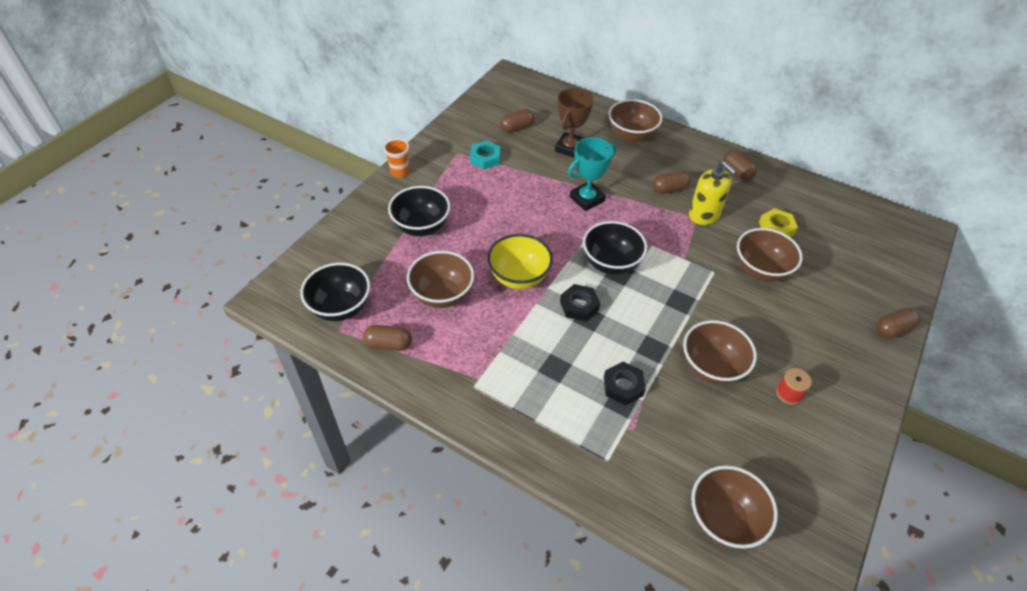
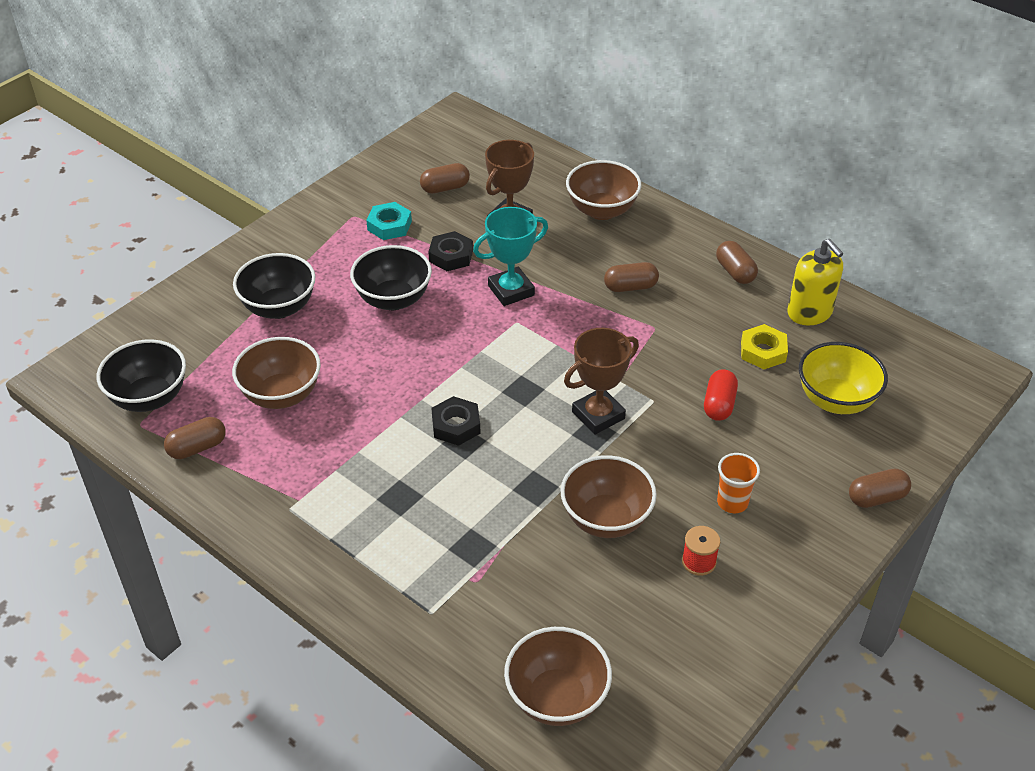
camera: 10 degrees right, 5 degrees down
brown capsule [363,325,412,351] -> brown capsule turned 45 degrees counterclockwise [164,417,226,459]
orange cup [384,139,409,178] -> orange cup moved to [717,453,760,513]
yellow bowl [487,234,553,289] -> yellow bowl moved to [799,342,888,414]
black bowl [583,221,647,275] -> black bowl moved to [350,245,432,310]
black nut [604,362,646,405] -> black nut moved to [428,231,473,271]
yellow soap dispenser [689,161,737,225] -> yellow soap dispenser moved to [788,239,844,325]
brown bowl [737,228,803,282] -> red capsule [704,369,738,421]
none -> brown trophy [564,328,639,435]

